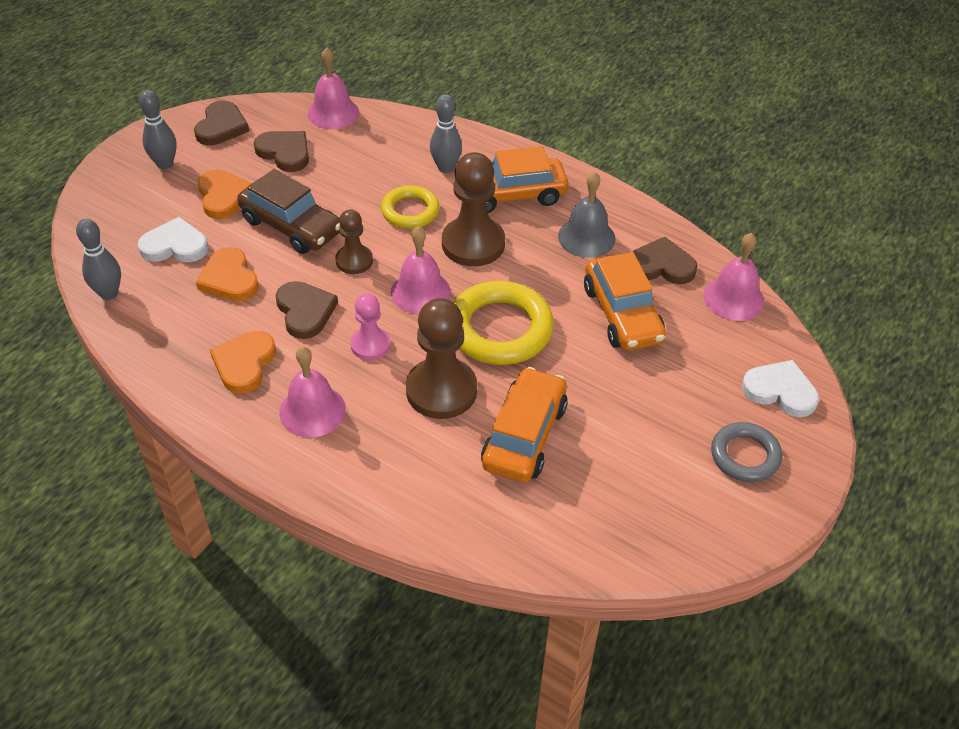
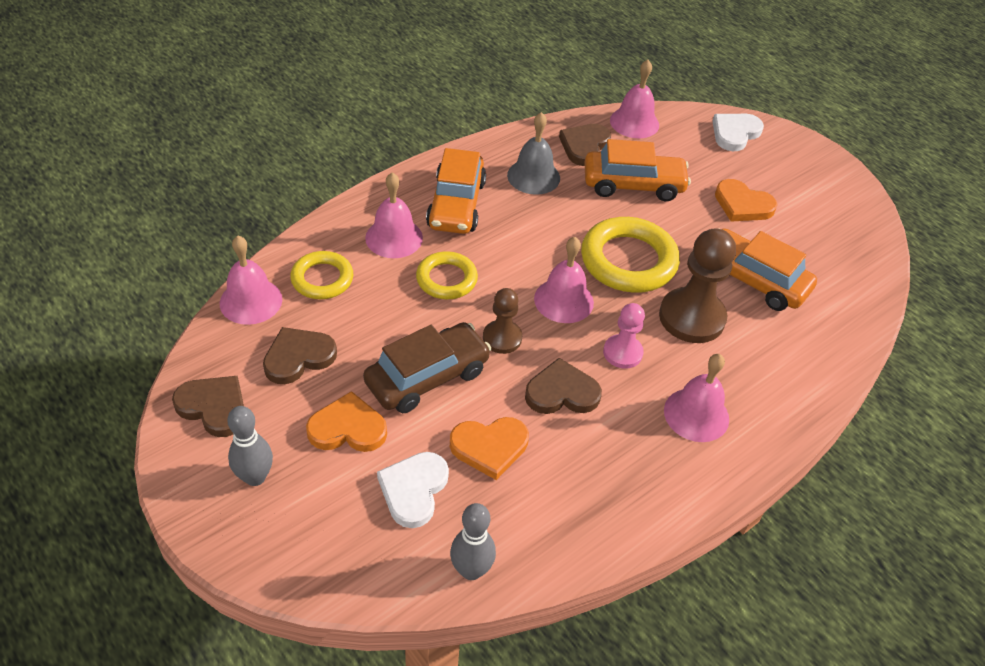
camera: 75 degrees left, 0 degrees up
orange heart [210,331,276,393] -> orange heart moved to [715,179,778,222]
grey bowling pin [430,94,462,173] -> pink bell [365,172,423,258]
brown pawn [442,152,505,266] -> none
grey ring [711,422,782,482] -> none
none -> yellow ring [290,251,353,299]

